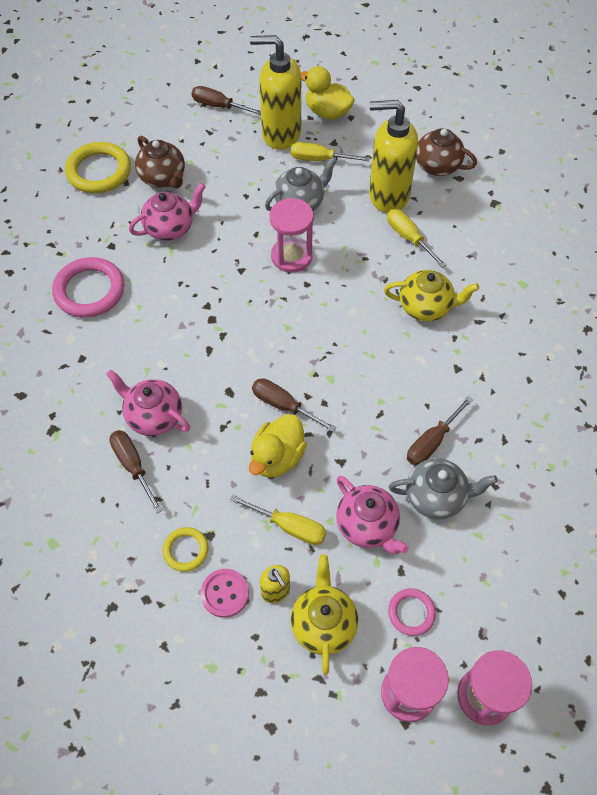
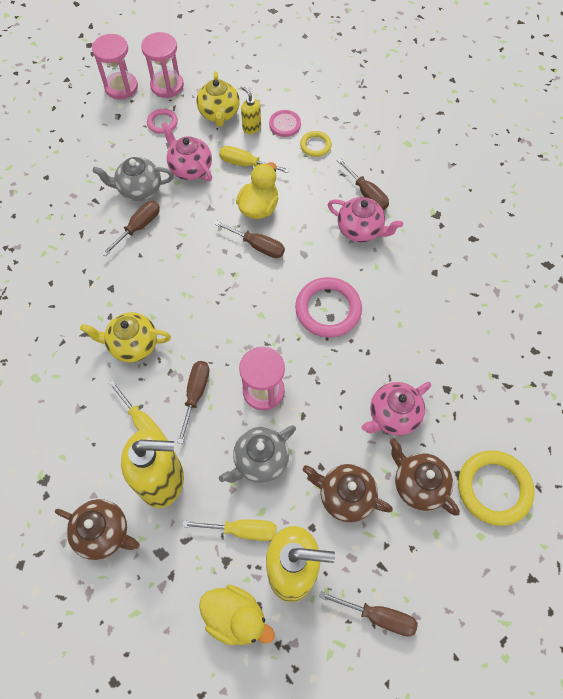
camera: 175 degrees right, 5 degrees up
pink ring [52,257,124,318] -> pink ring moved to [295,277,362,338]
none -> brown screwdriver [177,361,209,444]
none -> brown teapot [303,464,393,522]

